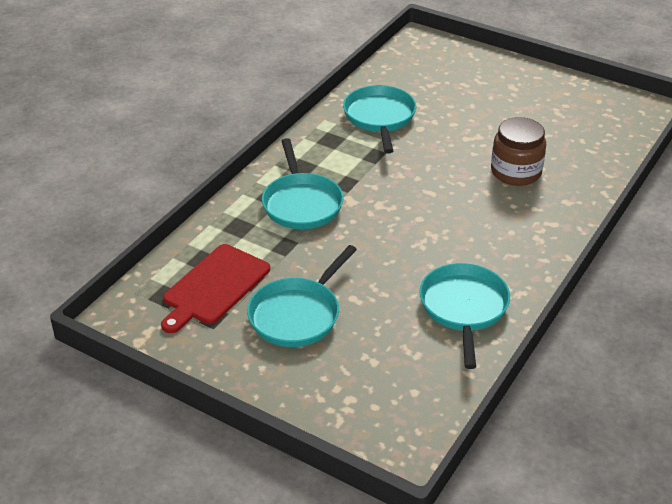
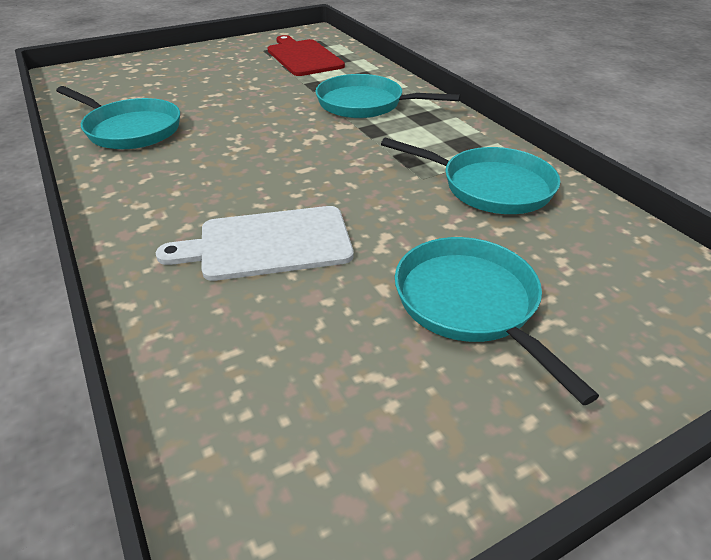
camera: 120 degrees right, 0 degrees up
turquoise pan [247,245,357,347] -> turquoise pan moved to [395,237,599,405]
brown jar [491,117,546,186] -> white cutting board [156,206,353,281]

